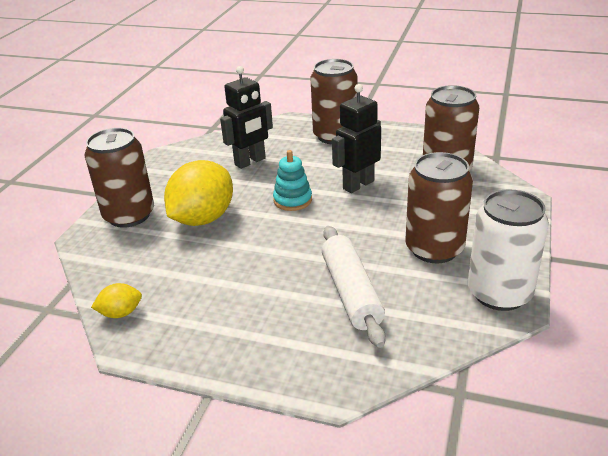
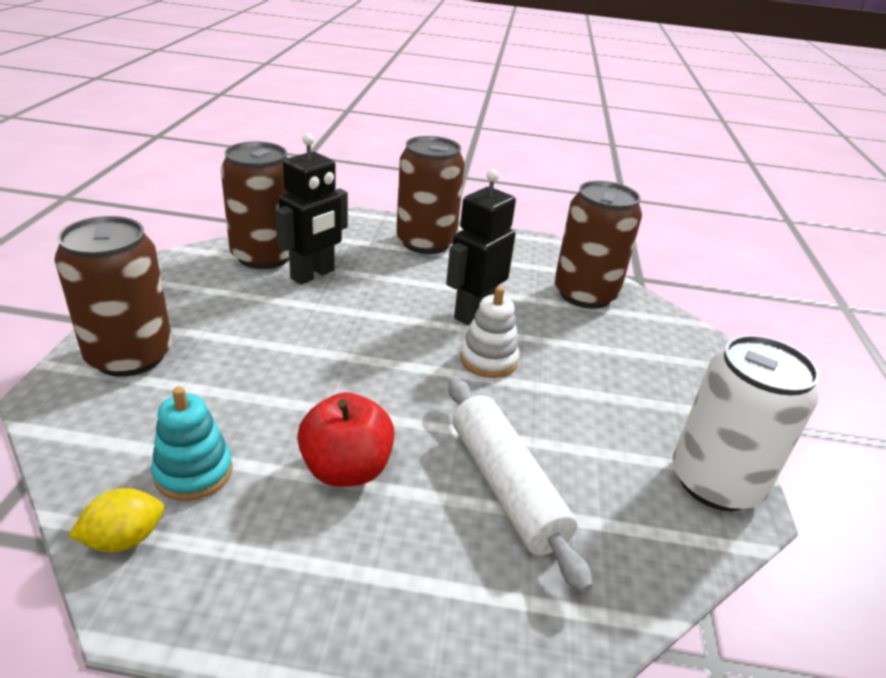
camera: 15 degrees left, 0 degrees up
yellow lemon [164,160,233,226] -> none
turquoise stacking toy [273,150,312,211] -> turquoise stacking toy moved to [151,386,233,501]
brown can [406,152,473,263] -> brown can moved to [221,142,289,269]
none -> red apple [297,392,395,487]
none -> white stacking toy [460,287,519,378]

